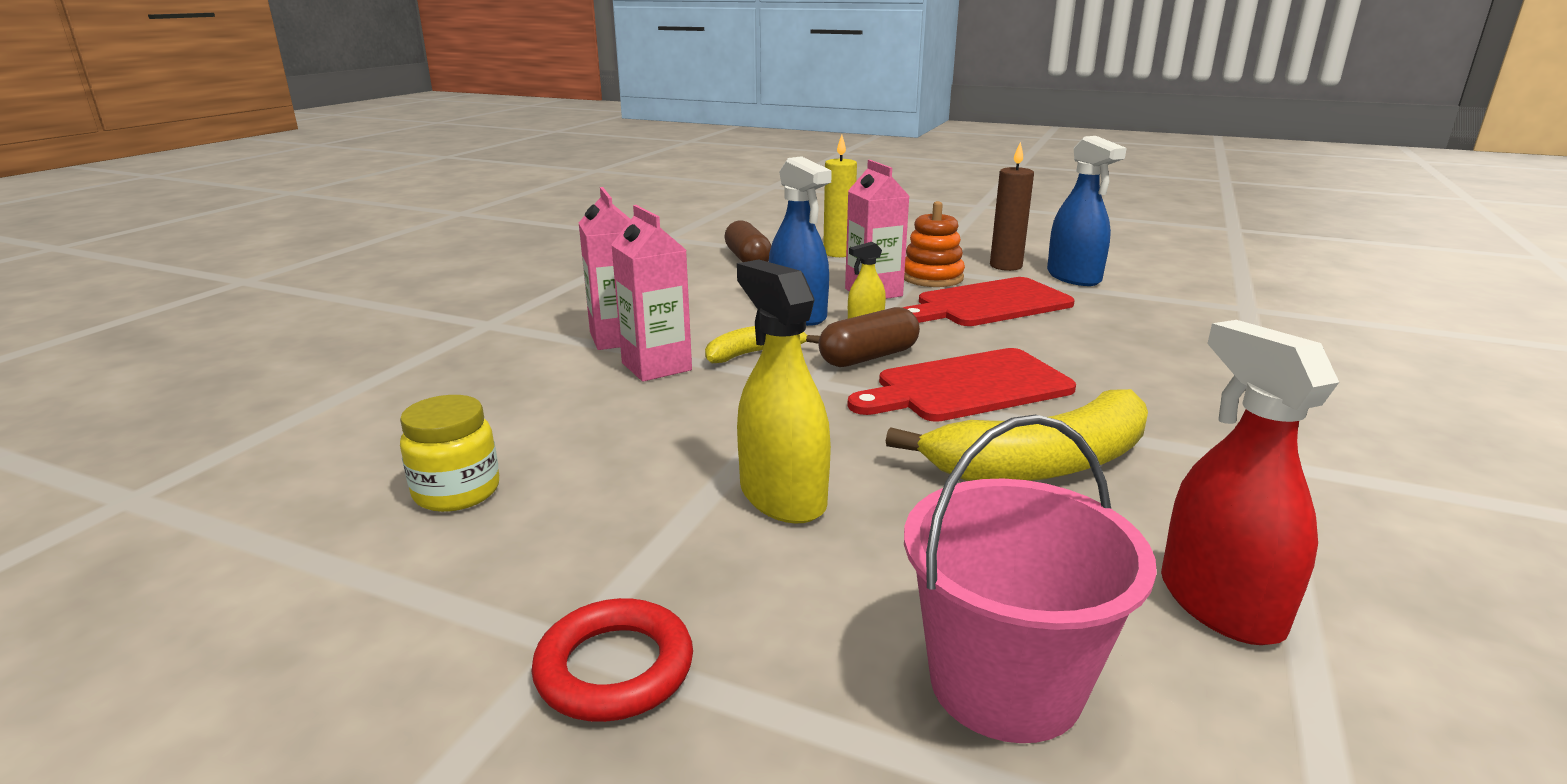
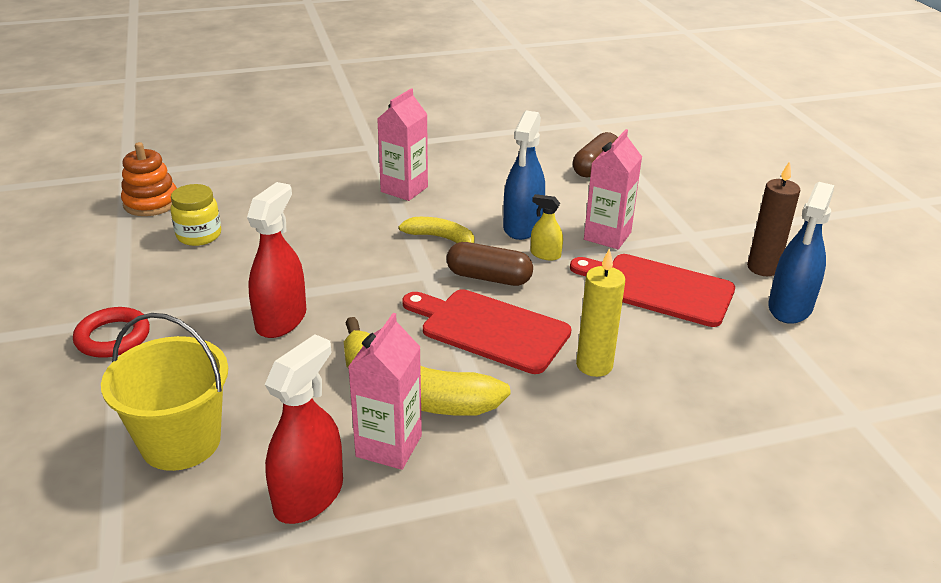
camera: 50 degrees right, 10 degrees up
pink carton [611,205,692,382] -> pink carton moved to [348,313,422,470]
yellow spray bottle [737,260,831,523] -> red spray bottle [247,182,306,338]
yellow candle [823,135,857,257] -> yellow candle moved to [576,248,625,377]
orange stacking toy [904,201,965,287] -> orange stacking toy moved to [121,142,177,216]
pink bucket [904,415,1157,743] -> yellow bucket [101,313,228,471]

